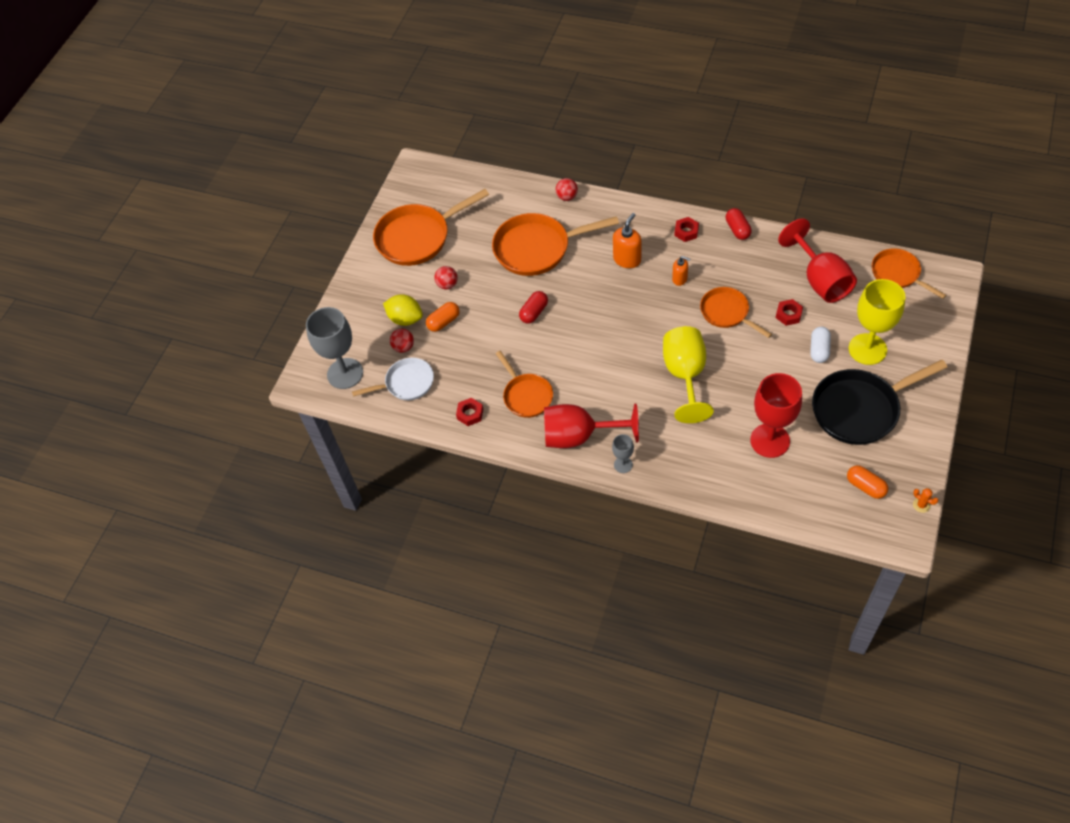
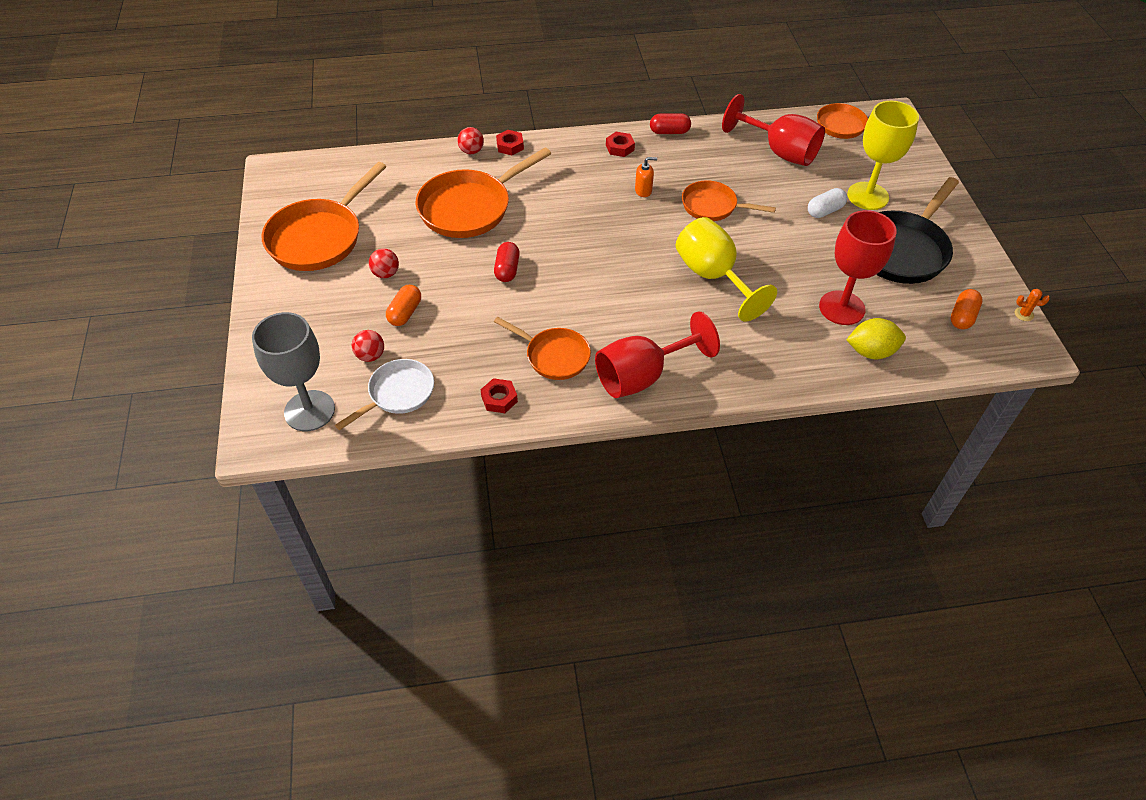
camera: 35 degrees left, 5 degrees down
yellow lemon [383,294,423,326] -> yellow lemon moved to [846,318,906,359]
grey goblet [612,434,634,473] -> none
orange soap dispenser [613,213,642,268] -> none
red capsule [726,208,752,240] -> red capsule turned 45 degrees counterclockwise [650,113,691,134]
red nut [776,299,803,326] -> red nut moved to [496,130,524,156]
white capsule [810,327,831,363] -> white capsule turned 75 degrees clockwise [808,188,847,218]
orange capsule [847,465,888,499] -> orange capsule turned 75 degrees counterclockwise [951,289,983,329]

